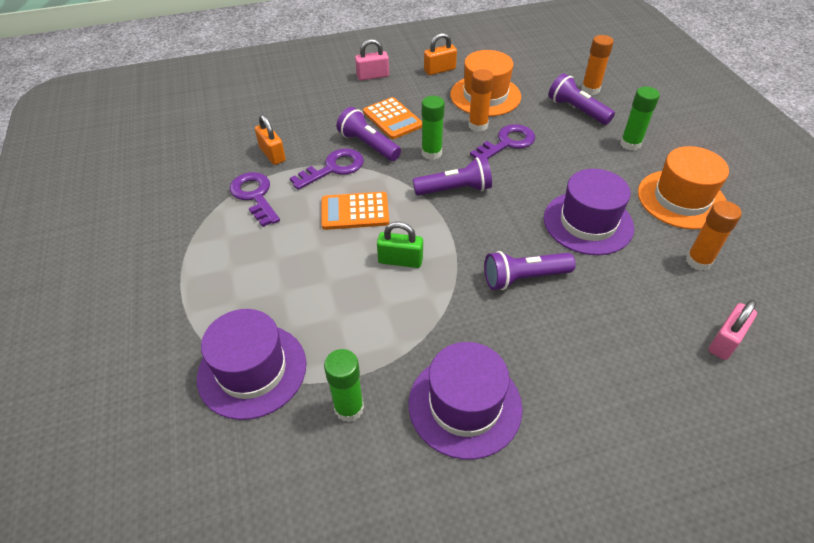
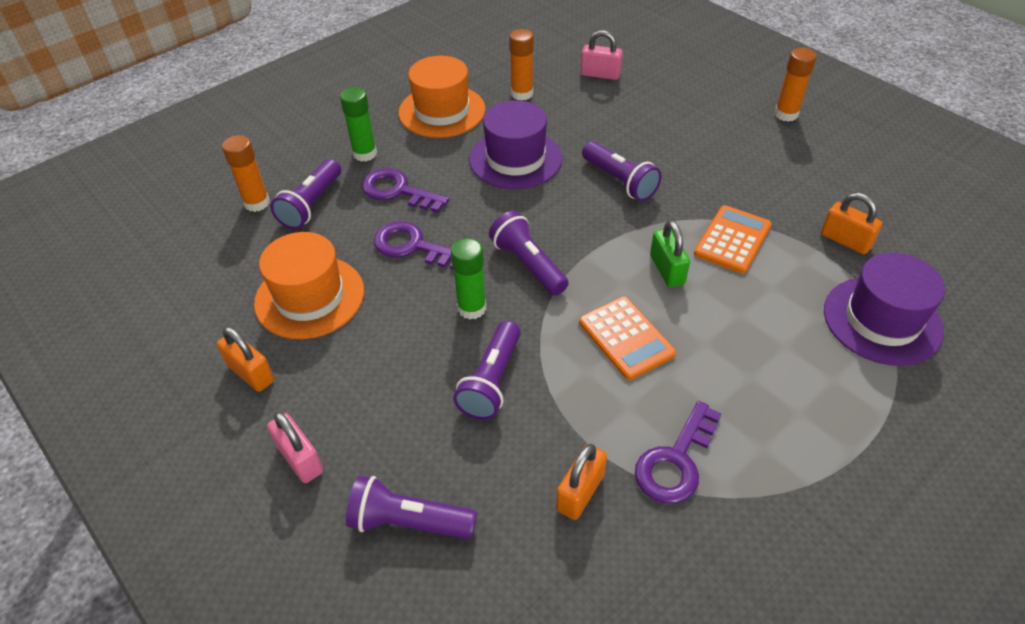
camera: 115 degrees left, 0 degrees up
purple key [290,149,364,190] -> purple key moved to [362,168,449,213]
green glue stick [324,349,364,422] -> orange padlock [821,193,882,254]
orange calculator [363,97,422,139] -> orange calculator moved to [694,205,772,274]
purple hat [409,342,523,459] -> none
orange glue stick [468,69,494,132] -> orange glue stick moved to [775,48,817,122]
none -> purple flashlight [346,476,477,540]

